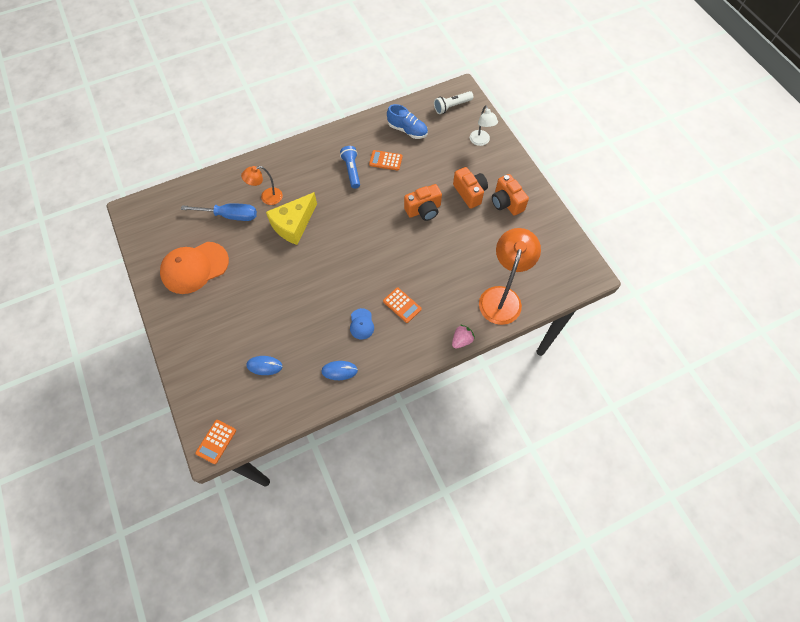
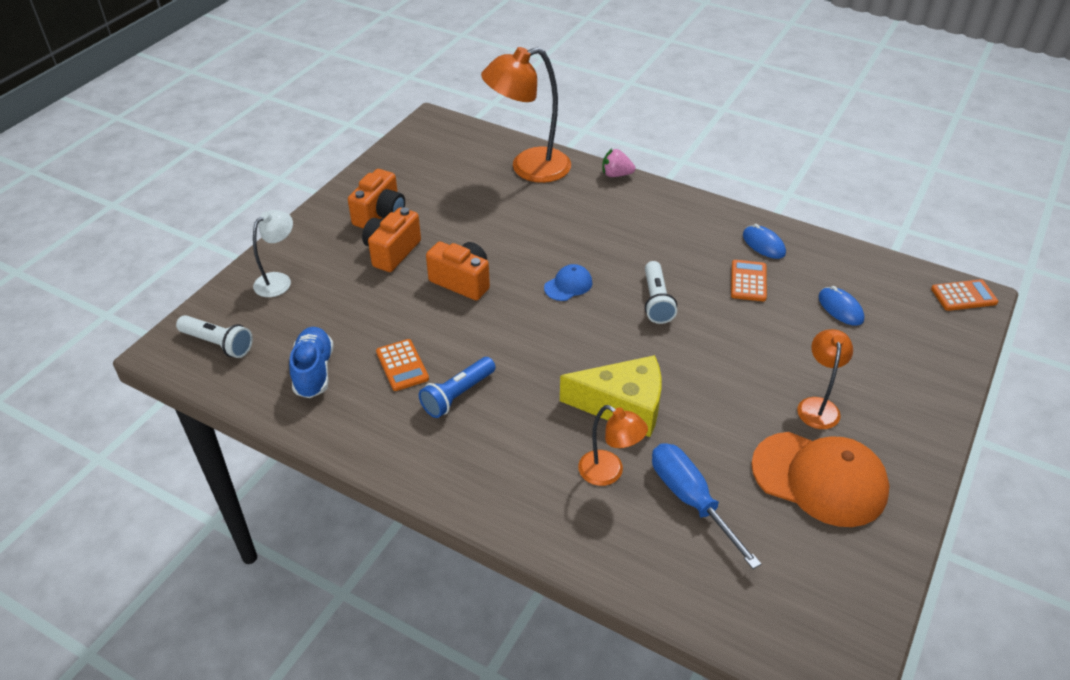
camera: 125 degrees left, 20 degrees down
blue cap [350,308,374,340] -> blue cap moved to [544,264,592,301]
orange calculator [383,287,422,323] -> orange calculator moved to [731,260,767,301]
none -> white flashlight [645,261,677,324]
none -> orange lamp [797,329,853,429]

